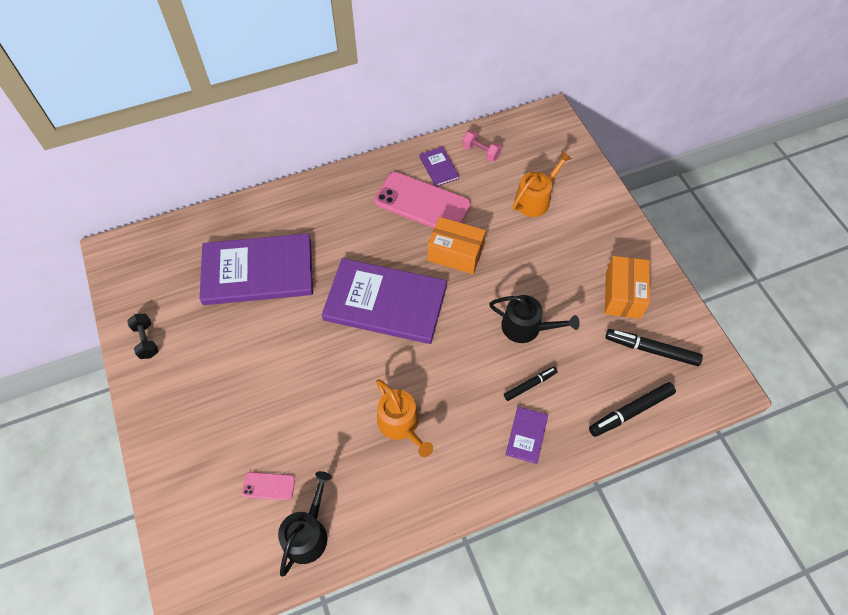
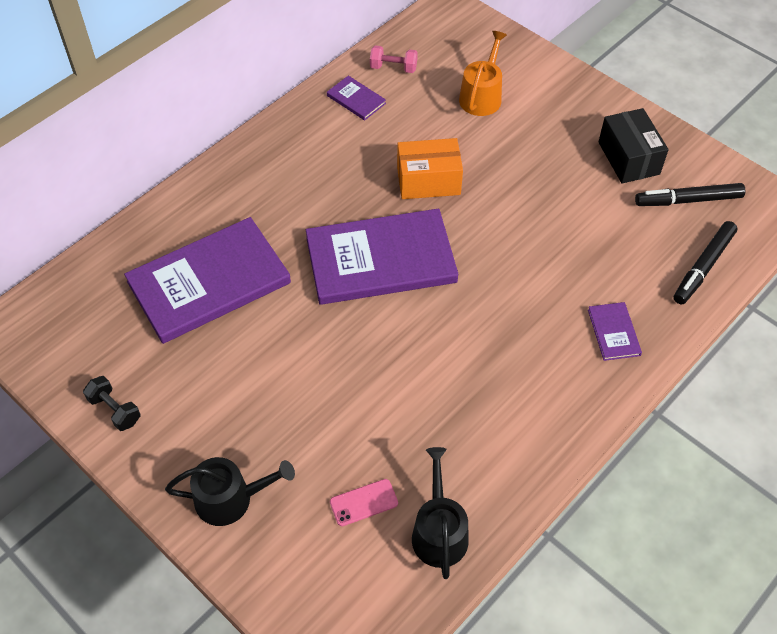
camera: 25 degrees left, 5 degrees down
pink phone [374,172,471,228] -> none
orange watering can [376,380,433,457] -> none
black watering can [489,295,580,343] -> black watering can moved to [165,457,295,526]
black marker [504,367,558,401] -> none
orange box [605,256,650,319] -> black box [598,108,669,183]

